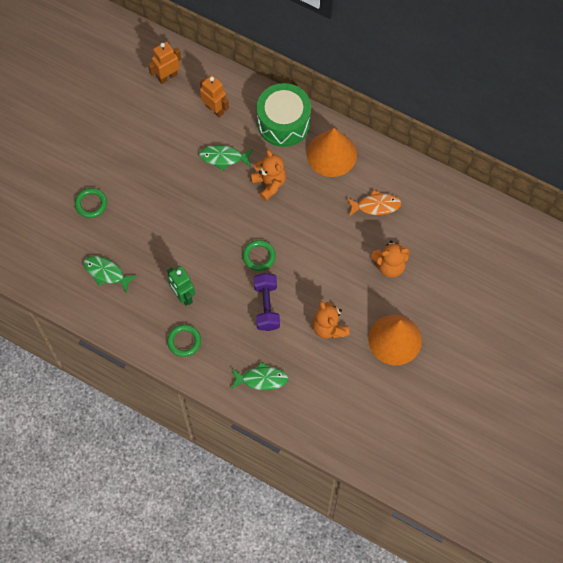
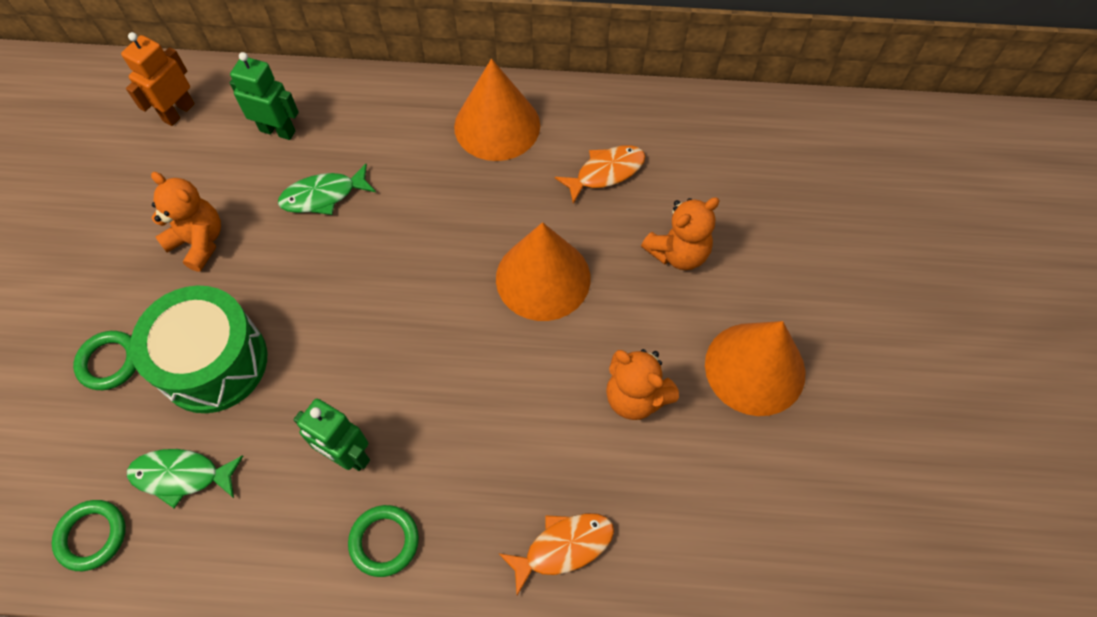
camera: 25 degrees left, 5 degrees down
orange robot [200,75,229,118] -> green robot [230,52,299,140]
green fish [231,362,288,390] -> orange fish [498,513,614,595]
green ring [243,240,276,271] -> green ring moved to [52,500,126,571]
orange teddy bear [250,149,286,201] -> orange teddy bear moved to [151,172,221,272]
purple dumbbell [253,273,280,331] -> none
green drum [257,83,311,147] -> green drum moved to [130,285,267,413]
none -> orange cone [496,222,591,321]

